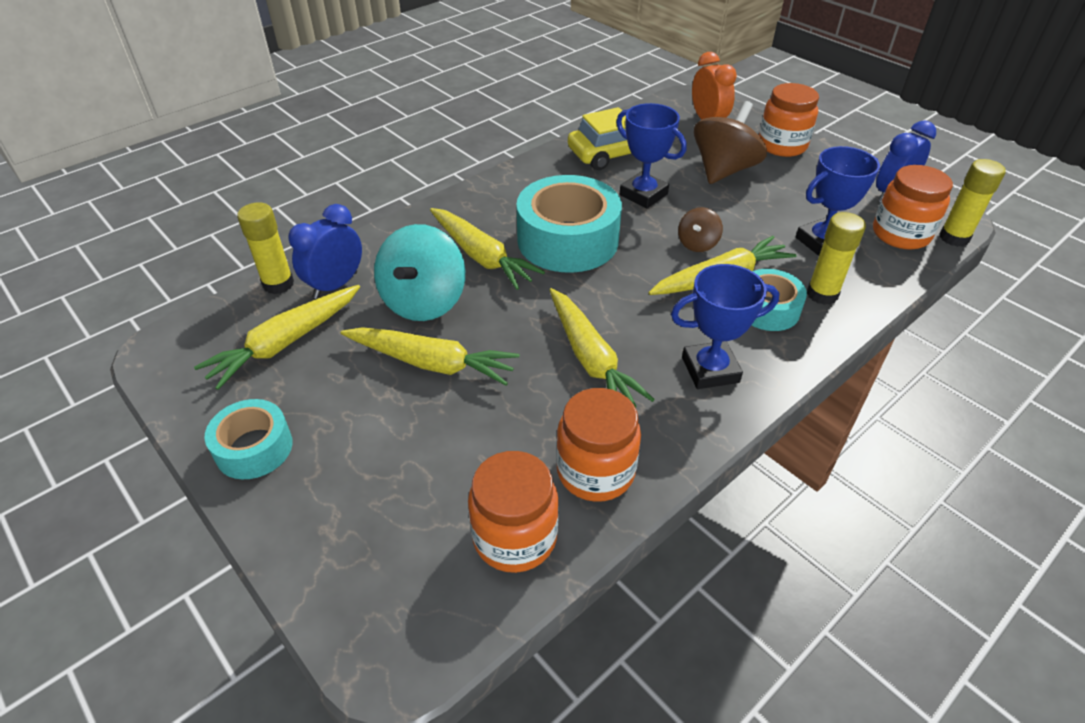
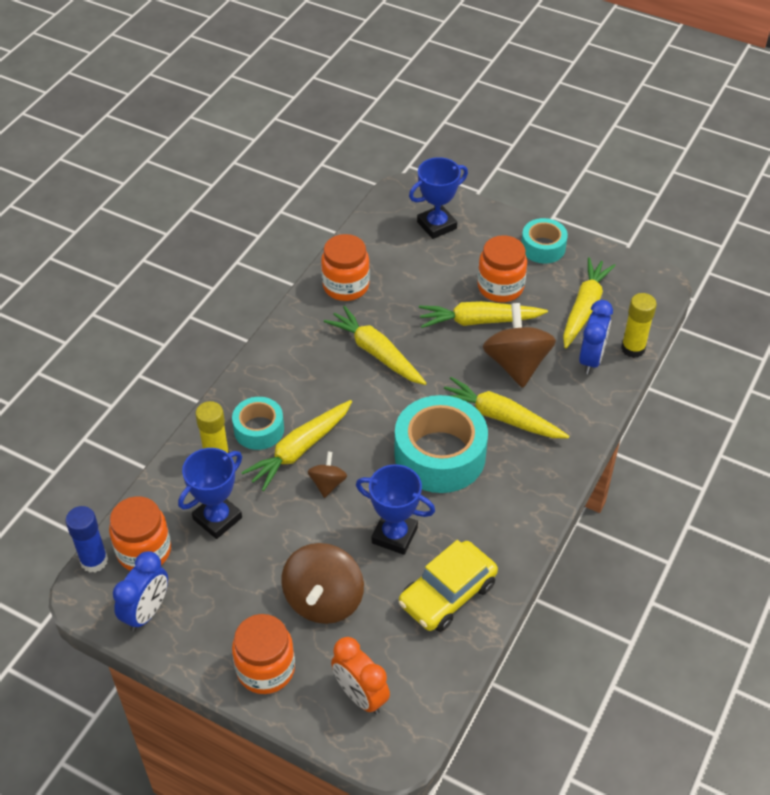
camera: 160 degrees right, 5 degrees up
turquoise spinning top [374,224,465,321] -> brown spinning top [483,303,556,388]
orange jar [468,451,559,573] -> orange jar moved to [478,235,527,302]
blue trophy [671,264,780,389] -> blue trophy moved to [409,157,468,239]
yellow glue stick [940,159,1006,247] -> blue glue stick [65,506,108,573]

